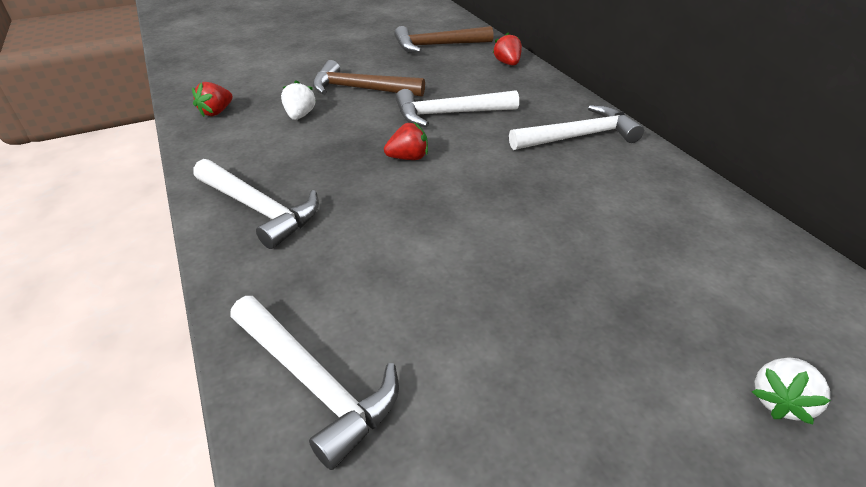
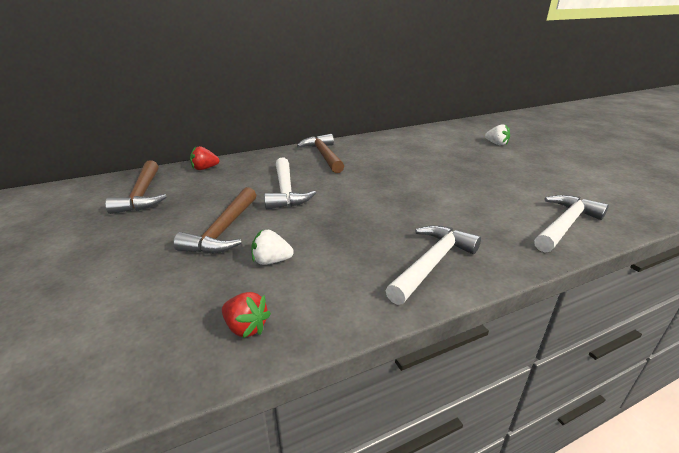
camera: 90 degrees left, 10 degrees down
red strawberry [384,122,428,160] -> none
white hammer [509,105,644,150] -> brown hammer [297,134,344,173]

